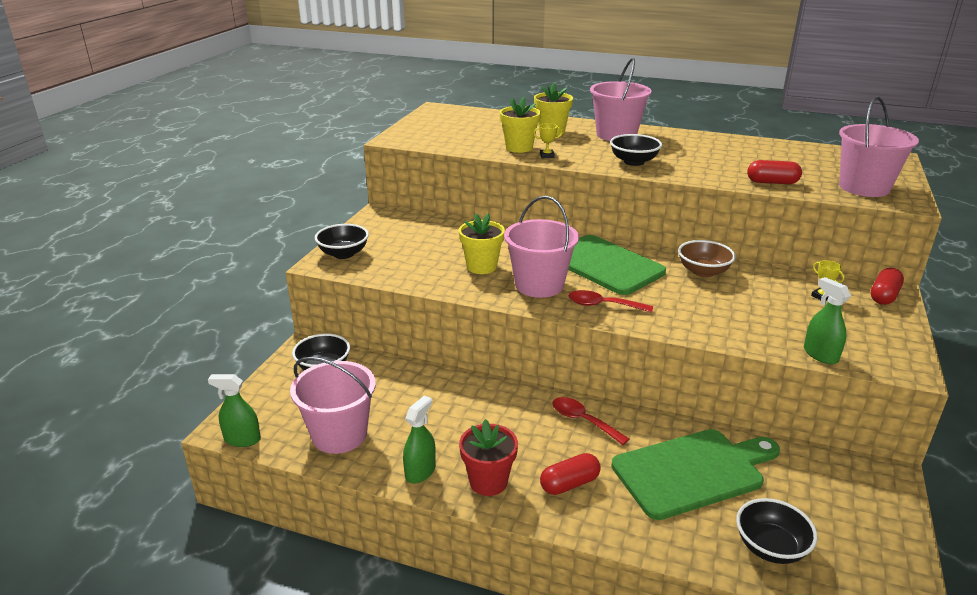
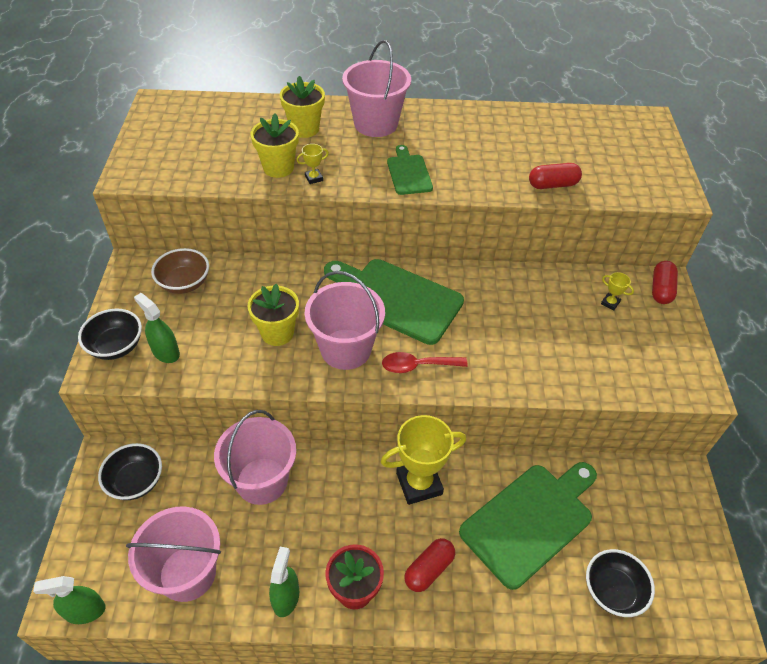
camera: 20 degrees left, 20 degrees up
red spoon [553,397,629,445] -> yellow trophy [381,415,466,505]
black bowl [610,134,662,166] -> green cutting board [387,145,433,195]
brown bowl [678,240,736,277] -> brown bowl moved to [151,248,209,294]
green spray bottle [804,277,851,364] -> green spray bottle moved to [134,293,180,363]
pink bucket [839,96,919,197] -> pink bucket moved to [214,410,296,505]

